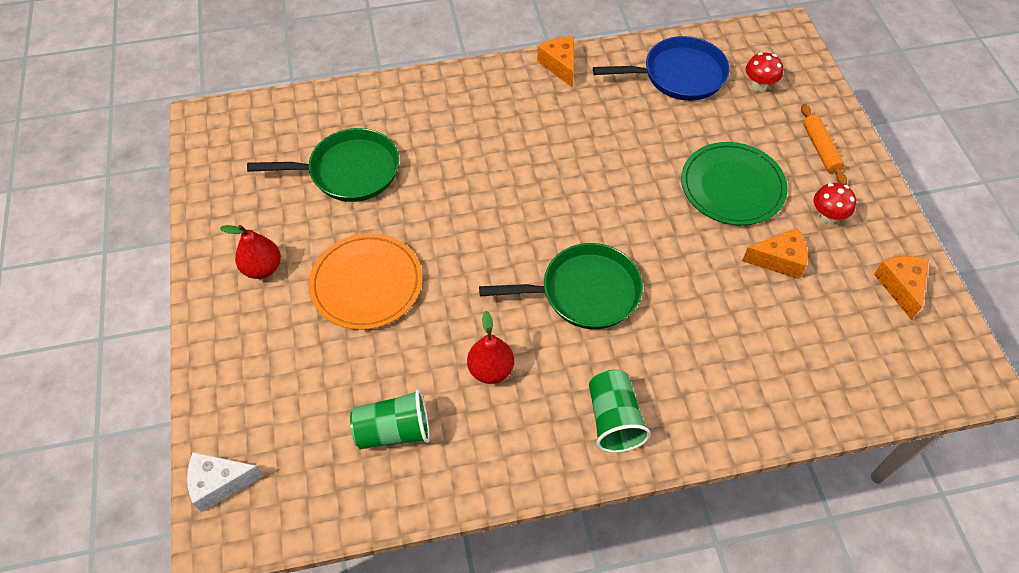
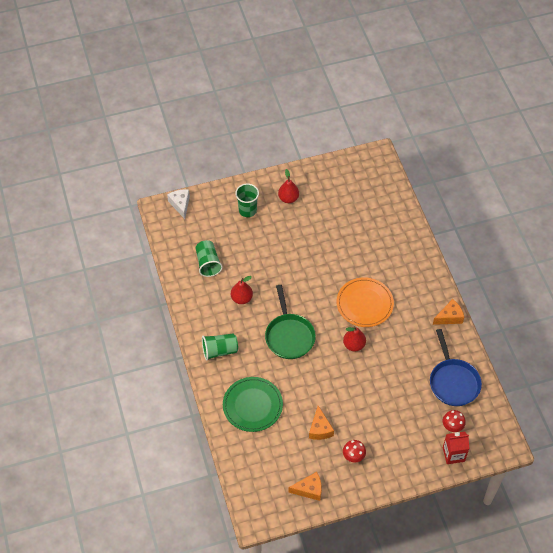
camera: 85 degrees right, 0 degrees up
green pan [247,128,399,202] -> none
orange plate [309,233,422,330] -> orange plate moved to [336,277,394,327]
green plate [681,142,788,225] -> green plate moved to [223,377,283,432]
orange rolling pin [801,104,847,185] -> none
none -> green cup [235,183,259,217]
none -> red pear [343,326,366,351]
none -> red carton [443,432,469,464]

